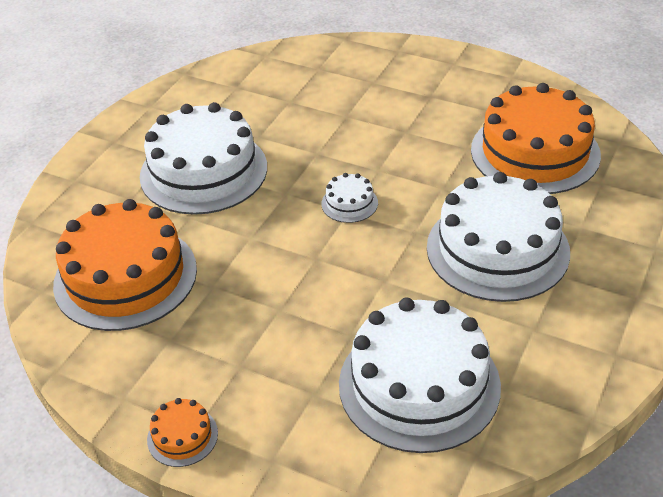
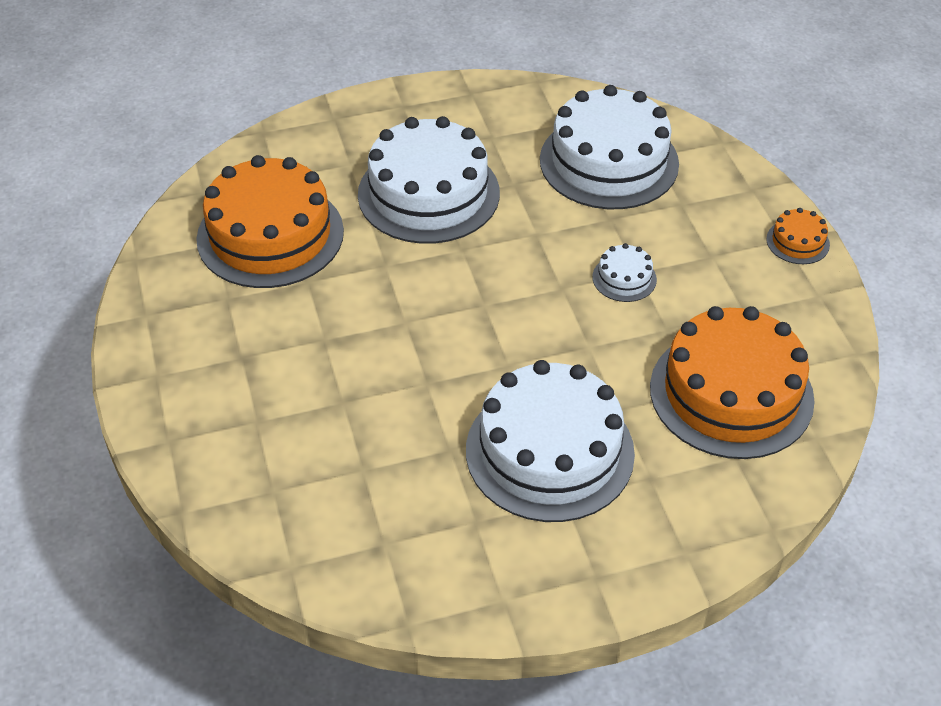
camera: 135 degrees left, 5 degrees up
white cake [321,173,378,223] -> white cake moved to [593,243,657,302]

